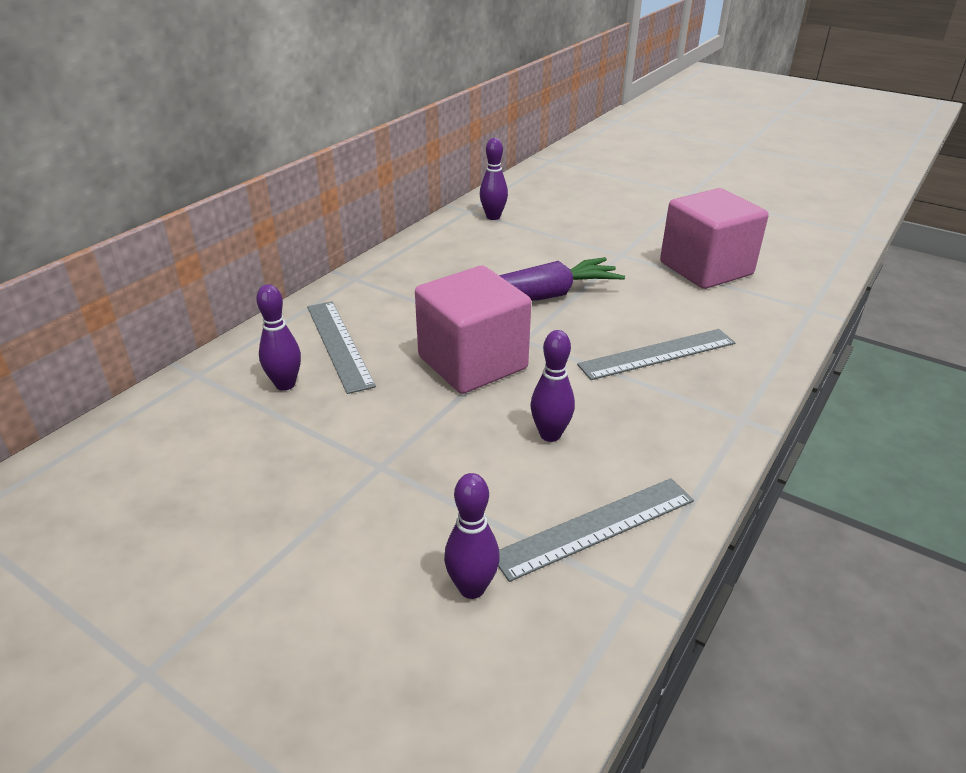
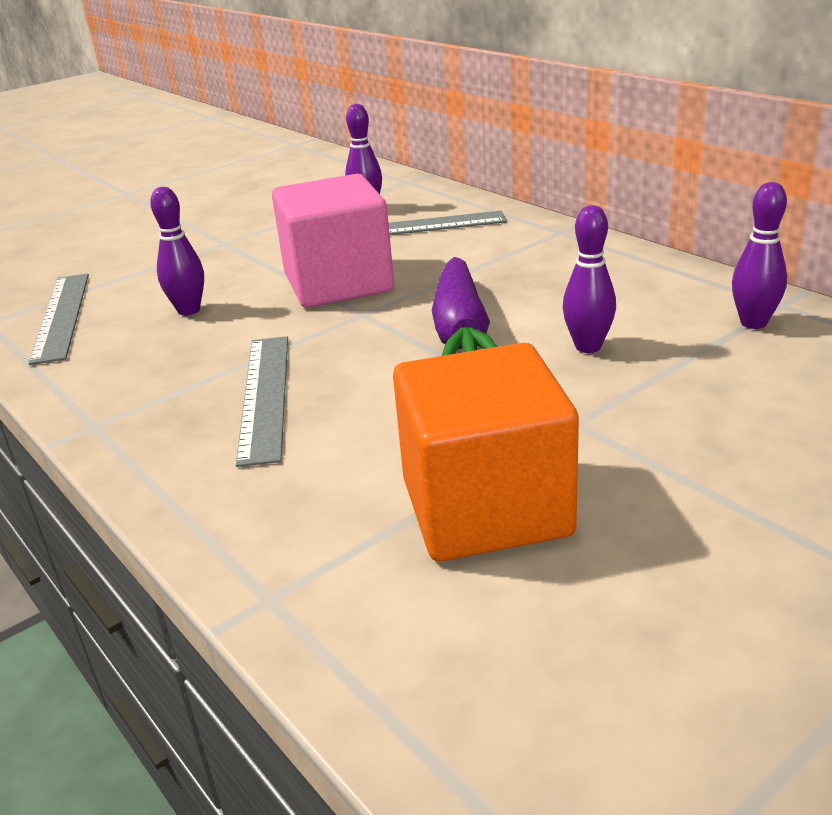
camera: 110 degrees right, 5 degrees down
purple bowling pin [444,473,500,599] -> purple bowling pin moved to [563,205,616,353]
pink cube [660,188,769,289] -> orange cube [393,343,579,561]

